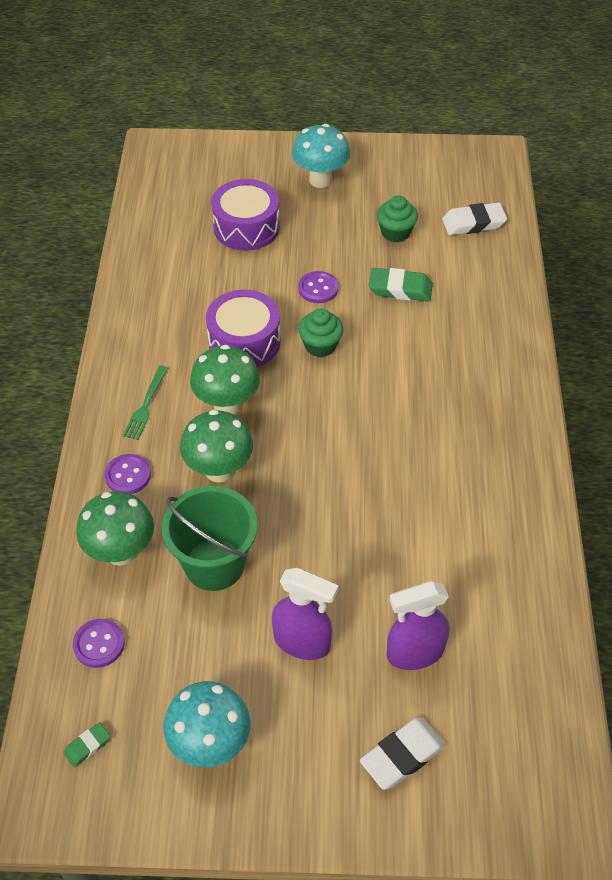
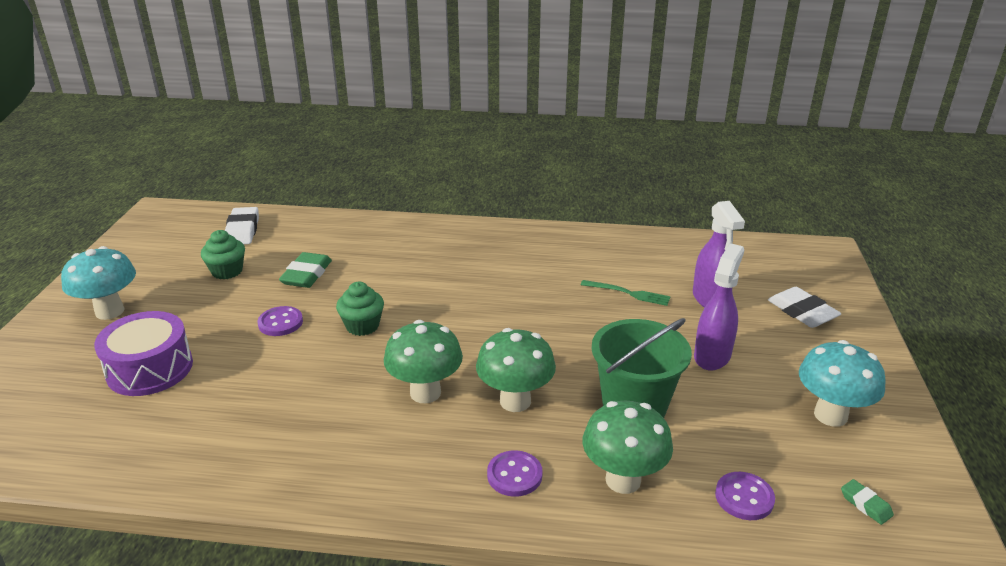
camera: 85 degrees left, 20 degrees down
green fork [123,365,168,440] -> green fork moved to [581,280,671,306]
purple drum [206,290,280,367] -> none

